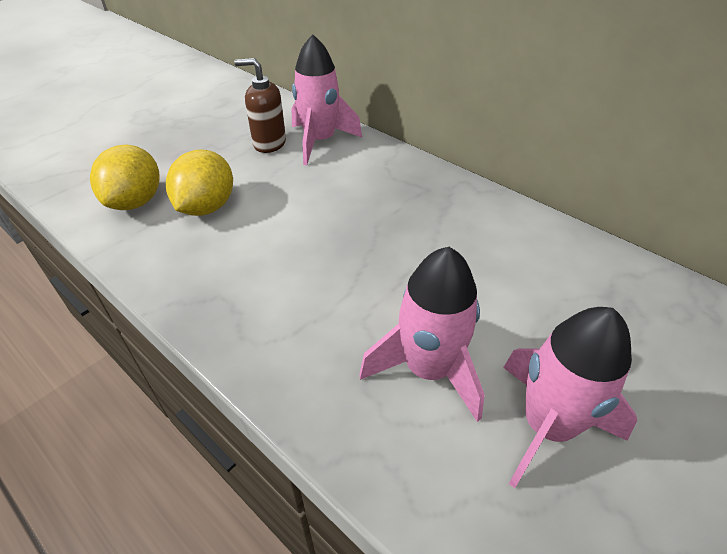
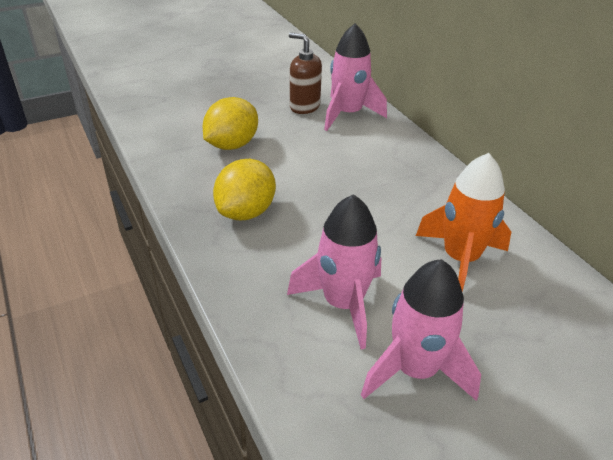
camera: 20 degrees right, 5 degrees down
yellow lemon [90,145,160,210] -> yellow lemon moved to [213,159,276,220]
none -> orange rocket [416,153,511,292]

